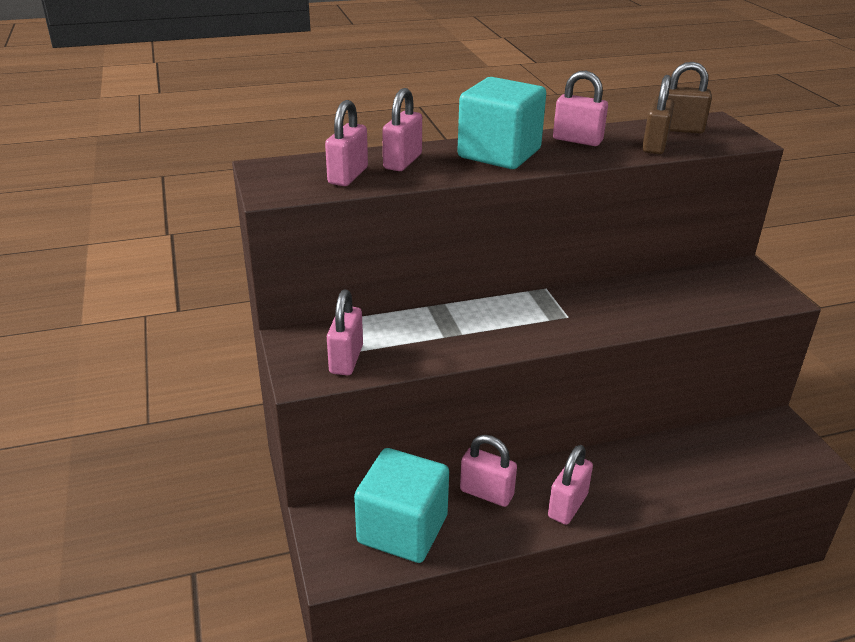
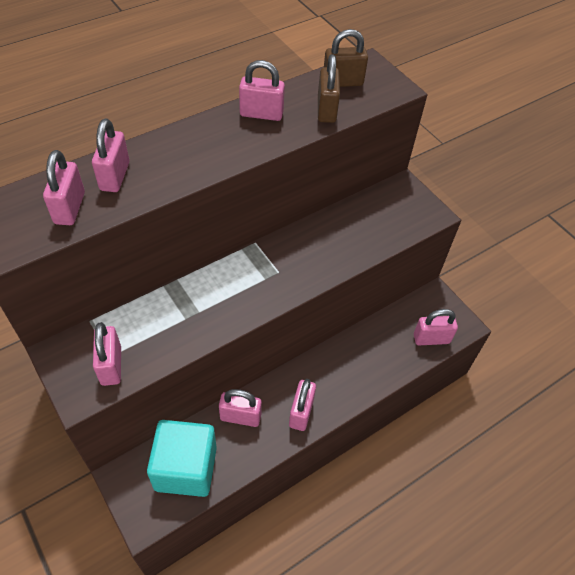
camera: 20 degrees left, 20 degrees up
turquoise cube [457,77,546,169] -> none
none -> pink padlock [414,309,458,345]

